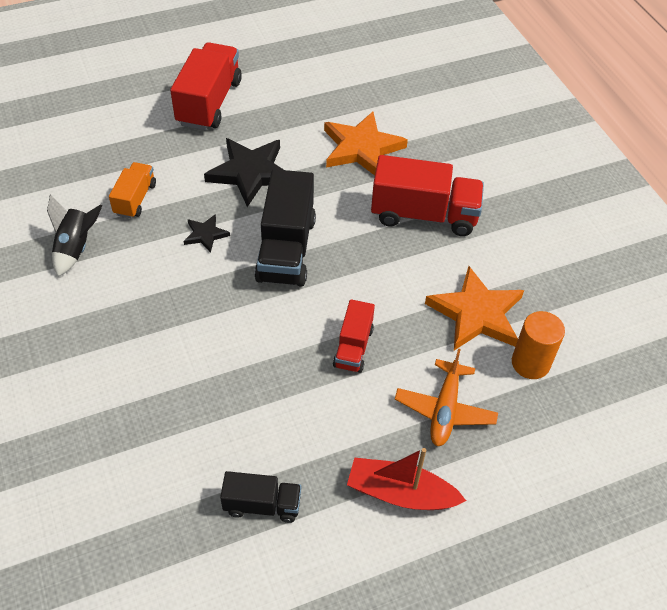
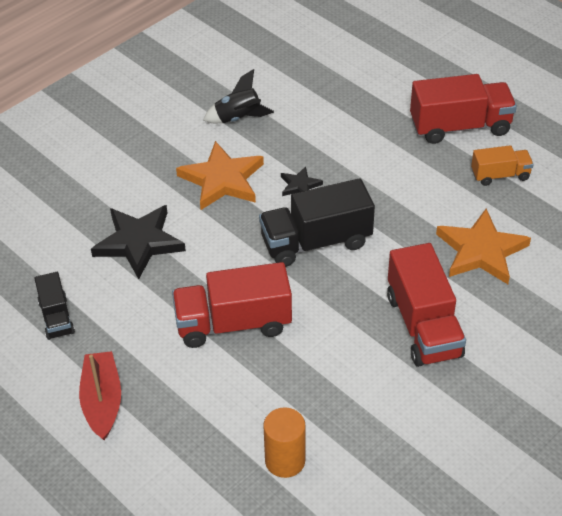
camera: 70 degrees right, 5 degrees down
orange truck [109,162,156,218] -> orange truck moved to [471,145,534,186]
black star [204,138,284,207] -> black star moved to [91,205,186,279]
red truck [333,299,375,373] -> red truck [172,262,292,348], size x1.79
orange plane [395,349,498,446] -> none
orange star [425,266,524,350] -> orange star moved to [176,141,264,210]

